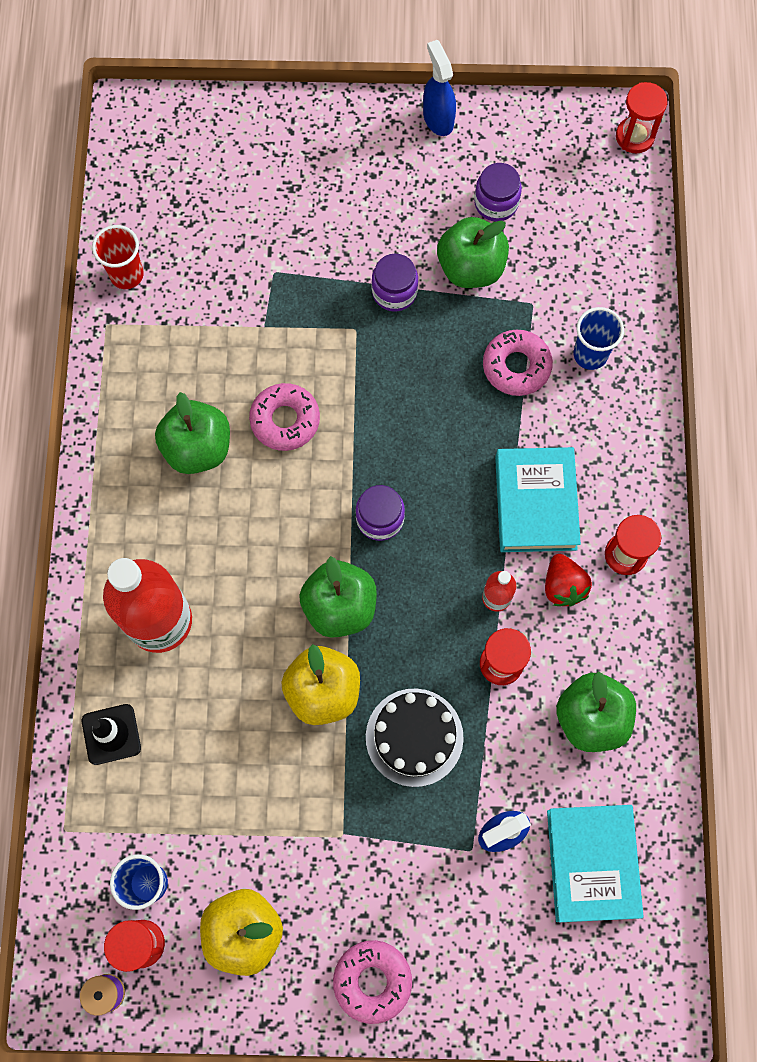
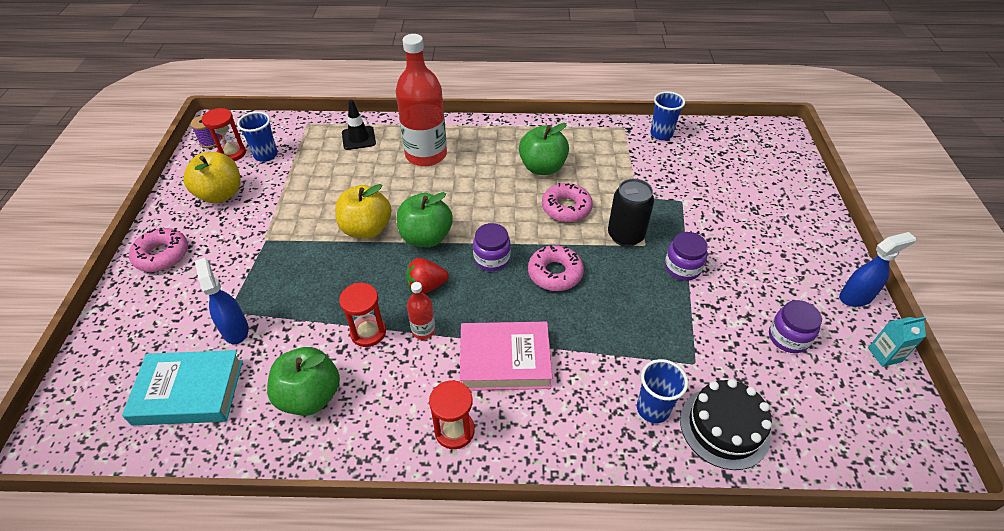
camera: 90 degrees right, 25 degrees down
red cup [92,225,144,289] -> blue cup [650,91,685,140]
black cake [366,688,464,787] -> black cake moved to [680,379,772,470]
green apple [437,217,509,288] -> none
pink donut [483,330,553,396] -> pink donut moved to [528,245,584,291]
turquoise book [495,447,581,552] -> pink book [460,322,552,391]
red strawberry [545,554,592,607] -> red strawberry moved to [406,258,449,294]
red hourglass [616,82,668,153] -> none
none -> black can [608,179,654,247]
none -> turquoise carton [868,317,926,367]

